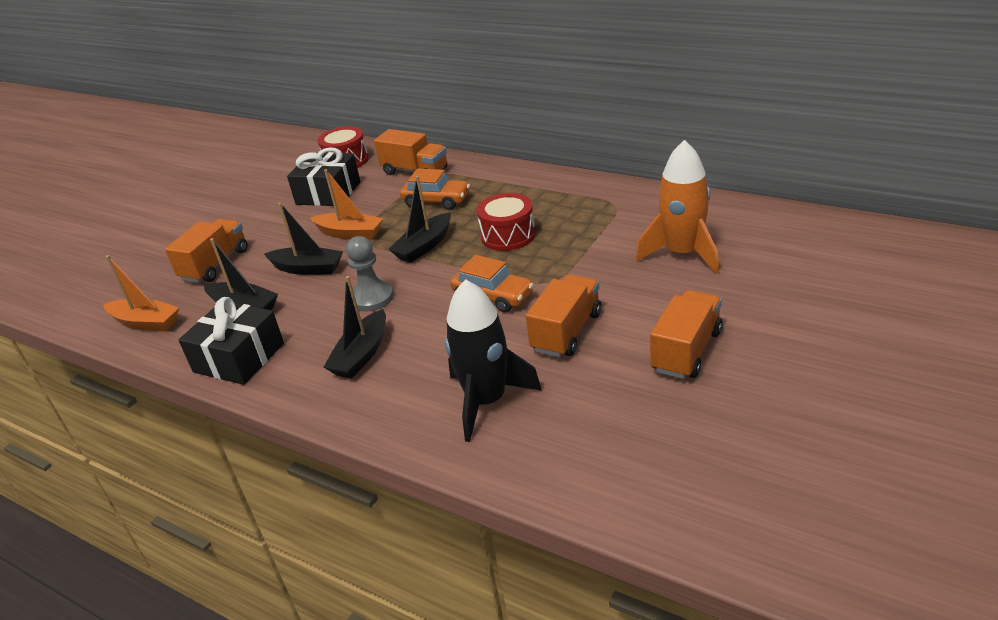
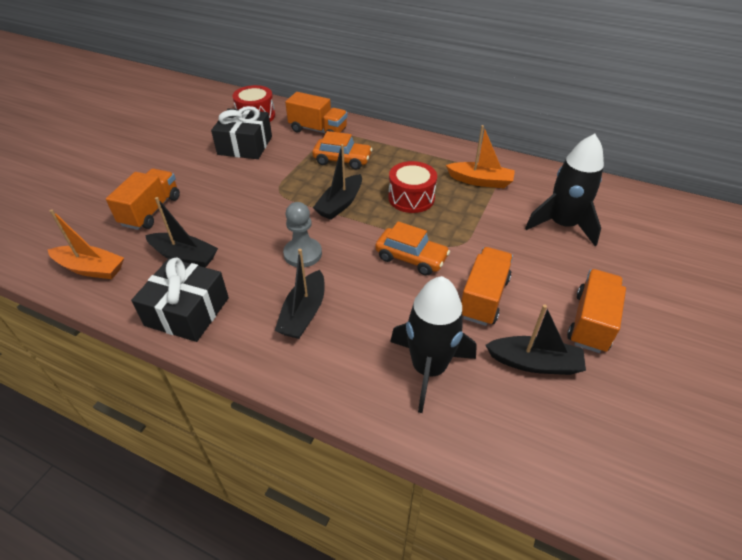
camera: 10 degrees left, 10 degrees up
black boat [264,203,343,275] -> black boat moved to [485,305,586,375]
orange boat [310,169,383,240] -> orange boat moved to [446,125,515,188]
orange rocket [636,140,719,274] -> black rocket [525,134,604,246]

